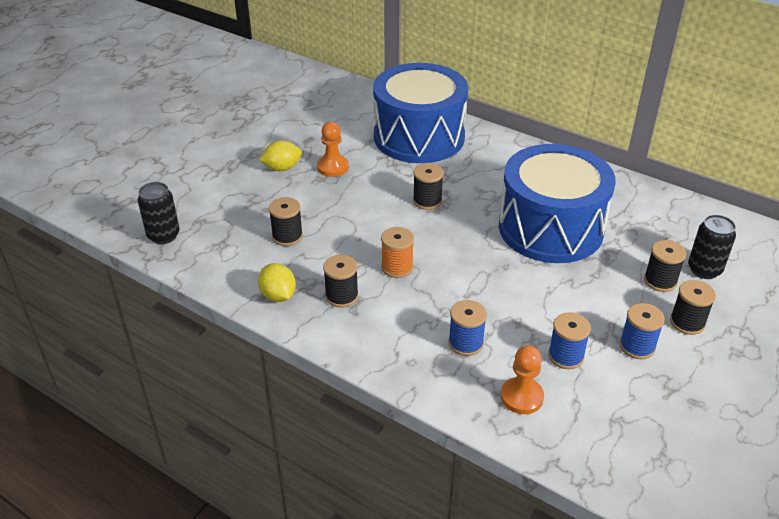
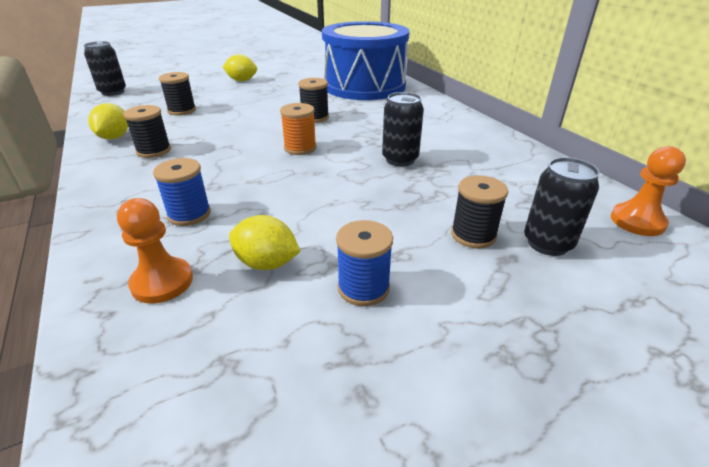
camera: 30 degrees right, 5 degrees down
orange pawn [317,122,349,177] -> orange pawn moved to [611,146,686,236]
orange spool [381,227,414,278] -> orange spool moved to [280,103,317,155]
blue drum [499,144,616,263] -> black can [382,92,424,167]
blue spool [548,312,591,369] -> yellow lemon [229,215,301,270]
black spool [670,280,716,335] -> none

